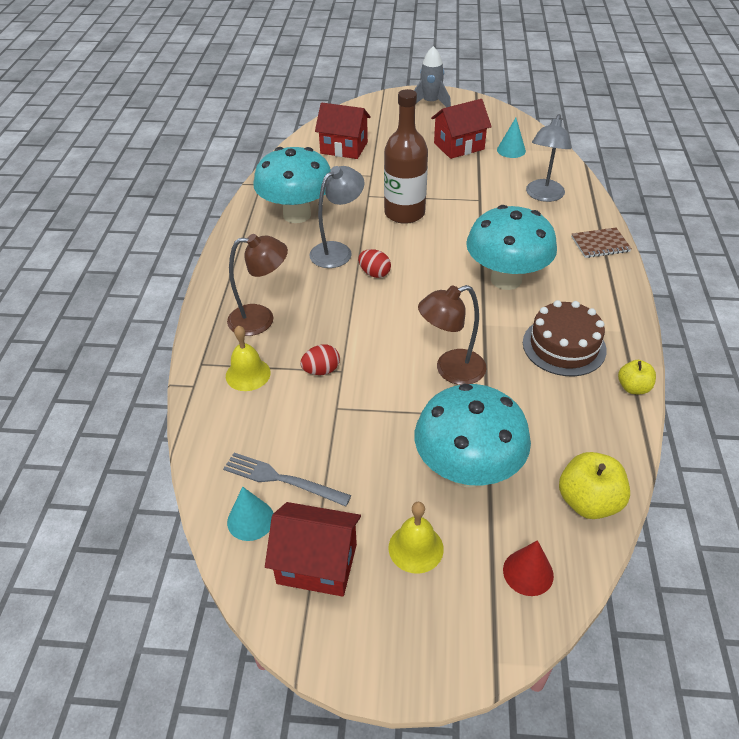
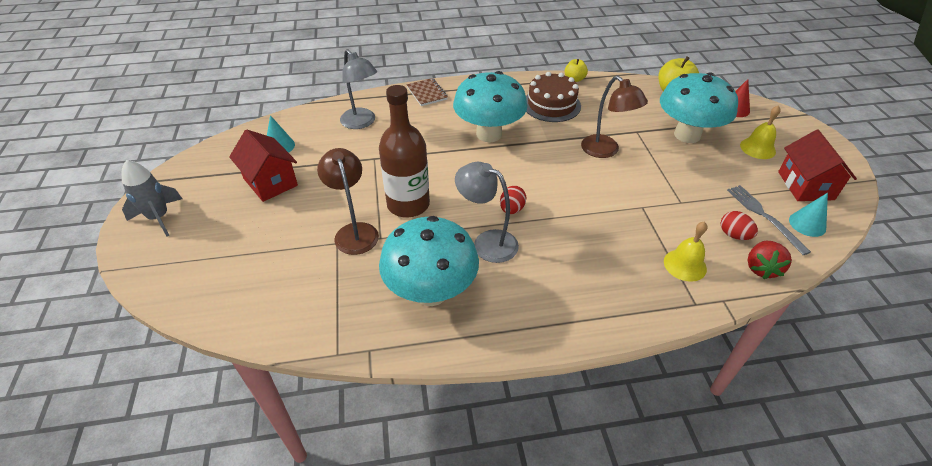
camera: 105 degrees left, 0 degrees up
grey fork [223,453,351,506] -> grey fork turned 150 degrees clockwise [727,185,811,255]
brown lamp [227,234,288,336] -> brown lamp moved to [317,148,379,255]
red egg [300,345,340,375] -> red egg moved to [721,211,758,240]
red house [315,102,371,159] -> none
grey lamp [526,114,571,202] -> grey lamp turned 45 degrees clockwise [340,49,377,129]
none -> red strawberry [748,241,792,279]

